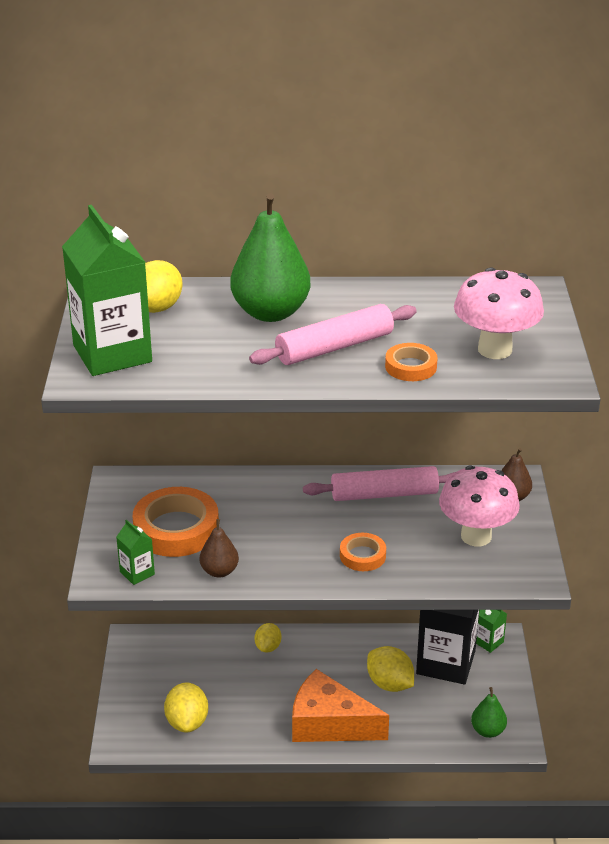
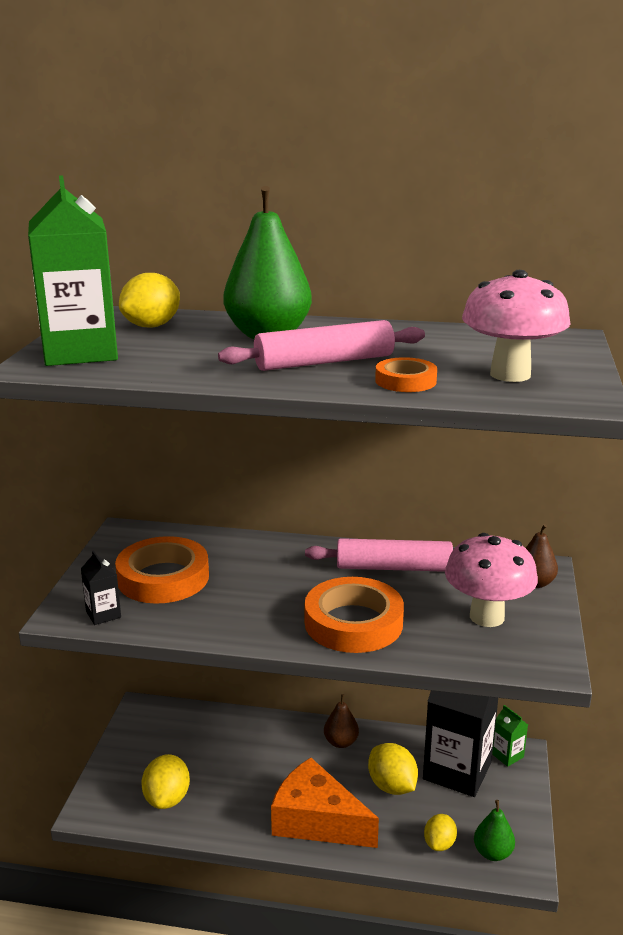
camera: 10 degrees right, 10 degrees down
green carton [116,519,155,585] -> black carton [81,550,121,625]
brown pear [200,519,239,578] -> brown pear moved to [324,694,359,748]
yellow lemon [255,623,281,652] -> yellow lemon moved to [424,814,457,851]
orange tape [340,533,386,571] -> orange tape [305,577,404,653], size x1.88

